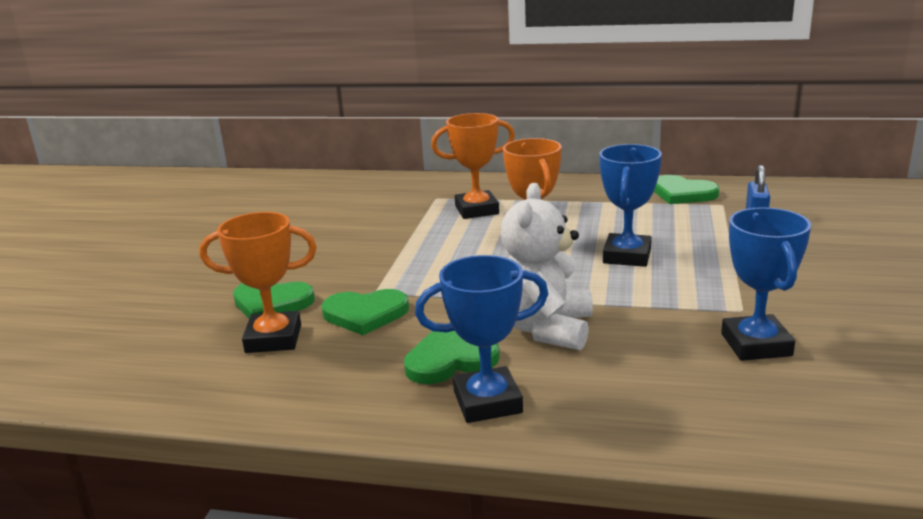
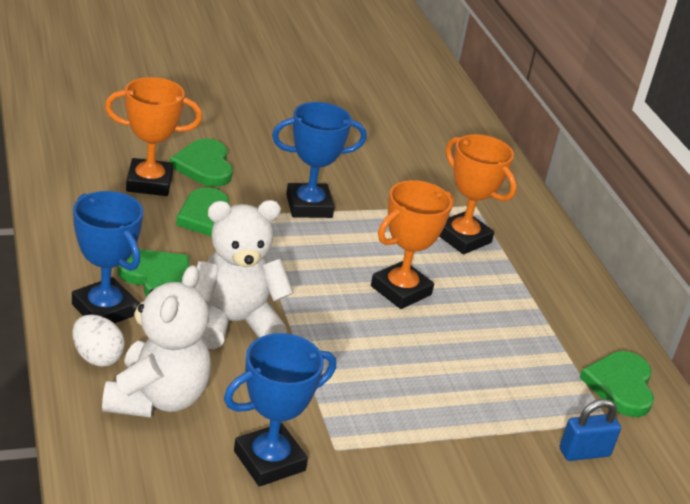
camera: 55 degrees right, 10 degrees up
orange trophy [199,212,317,353] -> orange trophy turned 60 degrees counterclockwise [105,77,202,196]
blue trophy [599,144,662,267] -> blue trophy moved to [272,102,367,218]
none -> white egg [72,315,125,367]
none -> white teddy bear [102,265,211,418]

